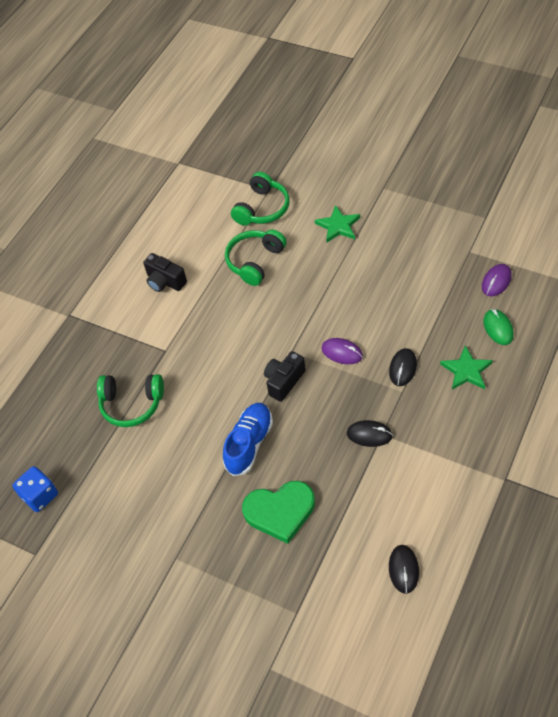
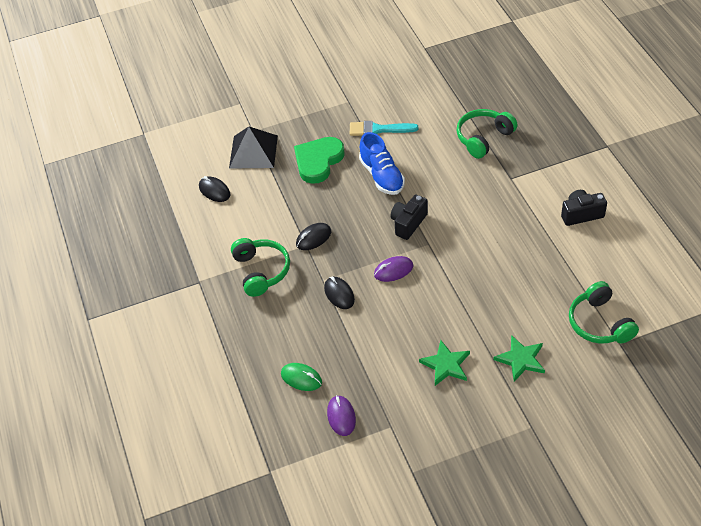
camera: 130 degrees right, 5 degrees down
blue dice [12,466,58,512] -> none
green headphones [225,229,287,286] -> green headphones moved to [231,238,290,297]
black camera [264,351,306,402] -> black camera turned 135 degrees counterclockwise [390,195,428,240]
green star [440,345,493,390] -> green star moved to [419,340,470,386]
none -> black pyramid [229,127,278,169]
none -> turquoise brush [350,121,418,136]

